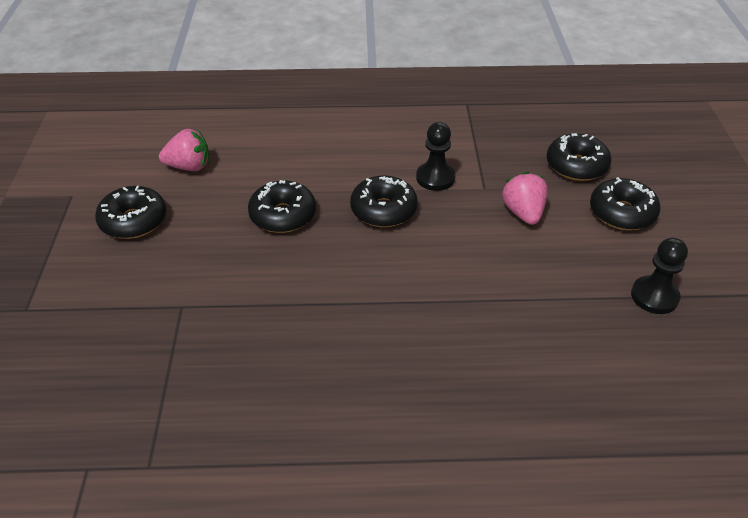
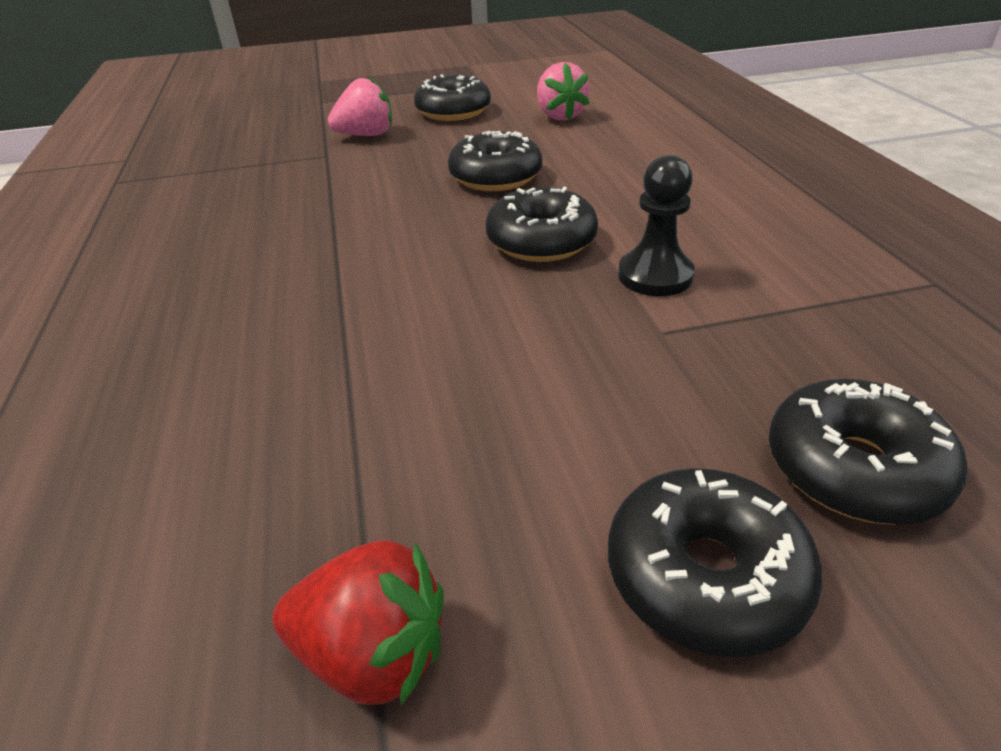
camera: 80 degrees right, 5 degrees down
pink strawberry [502,172,548,225] -> pink strawberry moved to [328,76,392,136]
black pawn [631,237,688,314] -> red strawberry [273,540,444,706]

